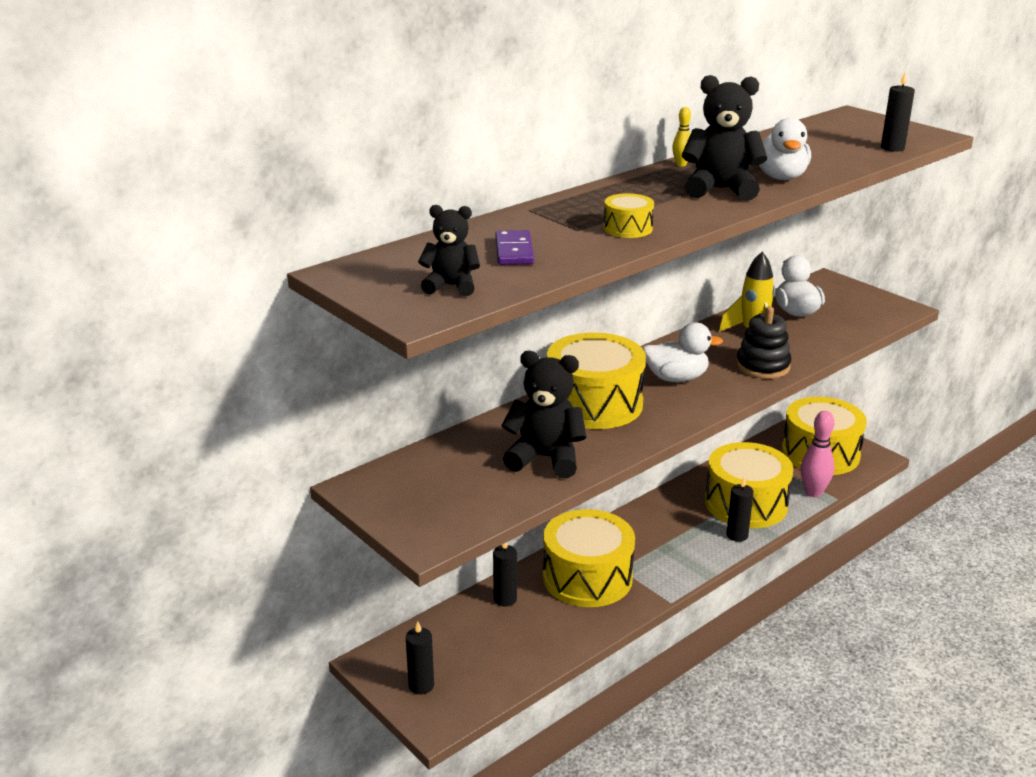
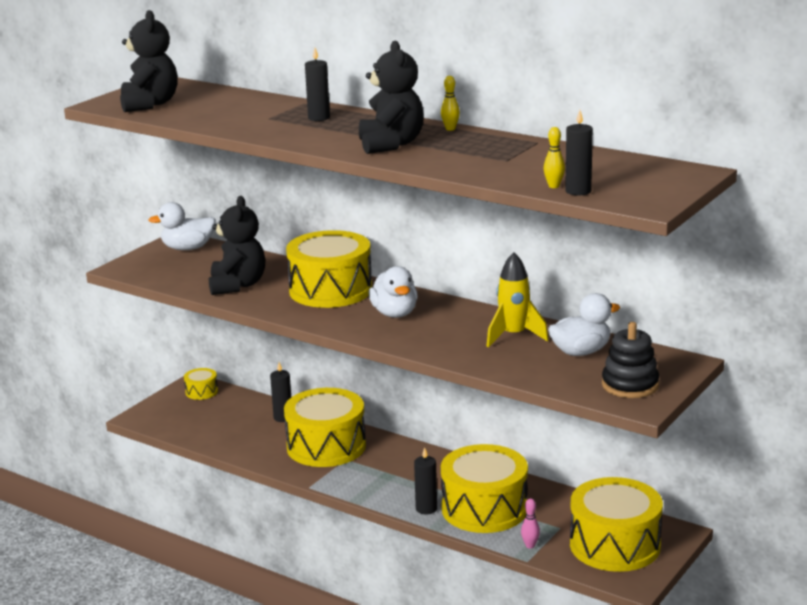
camera: 75 degrees right, 5 degrees down
black candle [406,622,434,694] -> black candle moved to [305,48,330,121]
black teddy bear [418,205,480,296] -> black teddy bear [120,10,178,112], size x1.63
purple domino [495,230,534,265] -> none
yellow drum [604,193,654,238] -> yellow drum moved to [184,368,218,400]
black stacking toy [736,306,791,379] -> black stacking toy moved to [602,322,659,398]
white duck [759,118,811,180] -> white duck moved to [149,202,216,250]
pink bowling pin [801,411,835,497] -> pink bowling pin [521,498,540,548], size x0.52
none -> yellow bowling pin [544,127,565,188]

